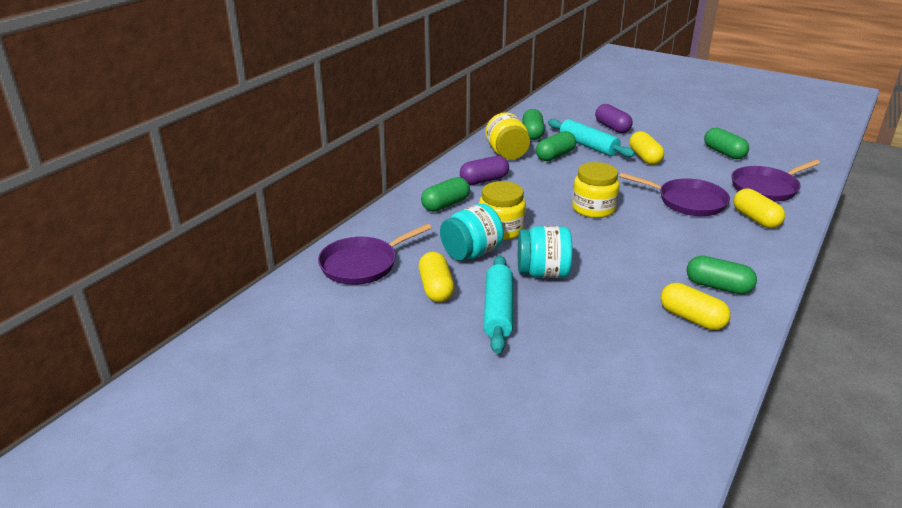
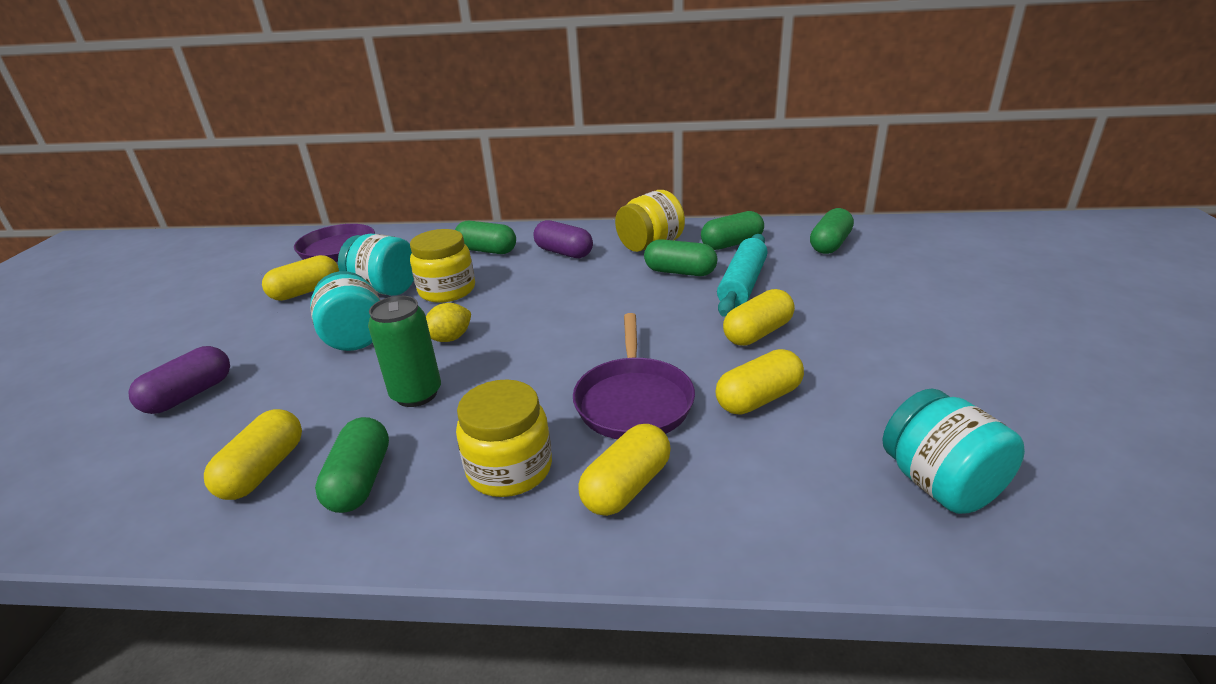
camera: 65 degrees right, 0 degrees up
turquoise rolling pin [483,255,513,354] -> none
yellow jar [572,162,619,218] -> yellow jar moved to [456,380,552,497]
purple capsule [595,104,633,133] -> purple capsule moved to [129,346,230,414]
green capsule [704,128,749,159] -> green capsule moved to [810,208,854,254]
purple pan [732,160,820,202] -> none
none -> green can [368,296,441,407]
none -> yellow lemon [426,303,471,342]
none -> yellow capsule [716,349,804,415]
none -> turquoise jar [883,389,1025,514]

